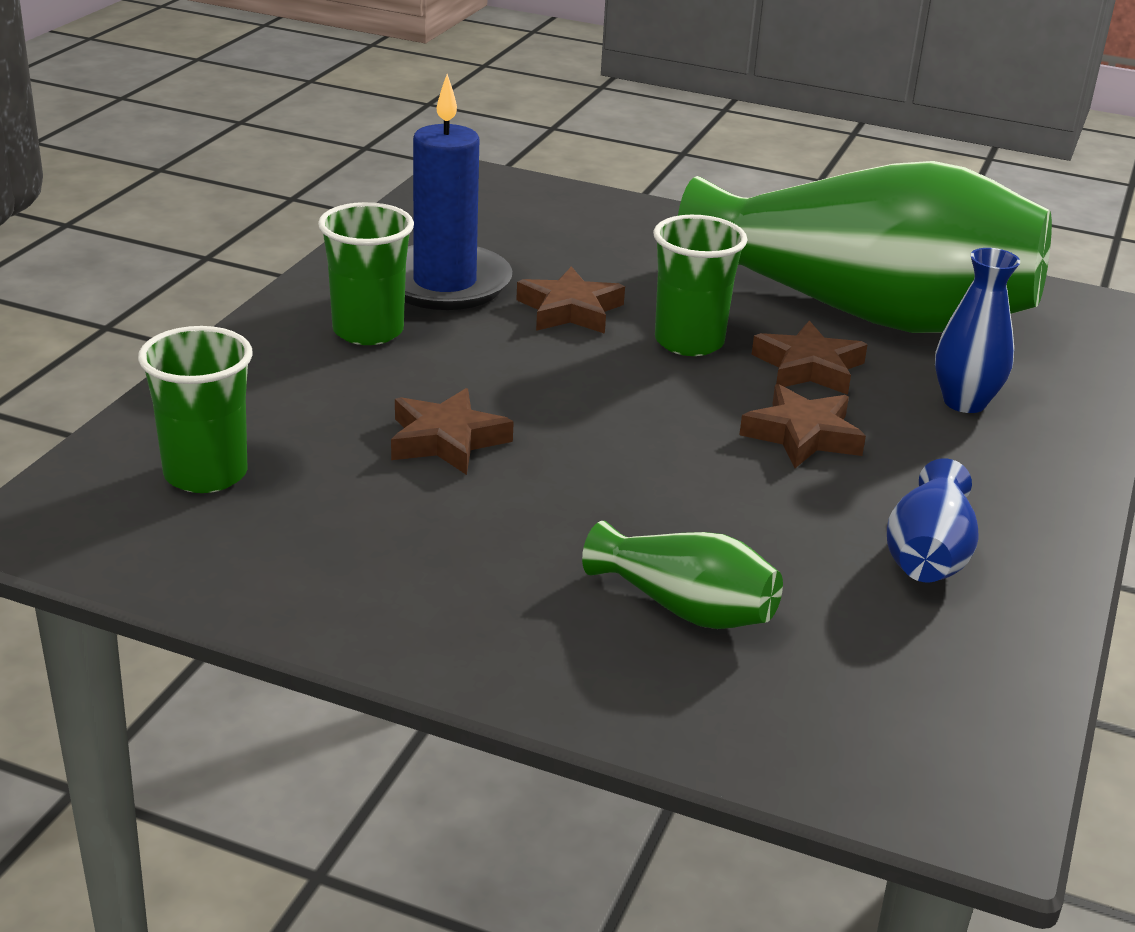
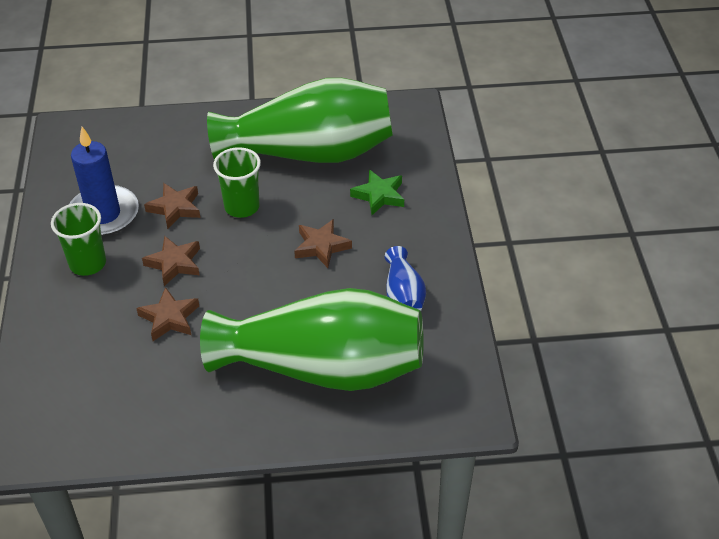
camera: 25 degrees left, 15 degrees up
green cup [138,326,253,493] -> none
green vase [582,521,783,629] -> green vase [200,288,424,391], size x2.41
brown star [752,321,868,395] -> brown star moved to [142,236,200,286]
blue vase [935,248,1020,413] -> green star [350,170,404,215]

